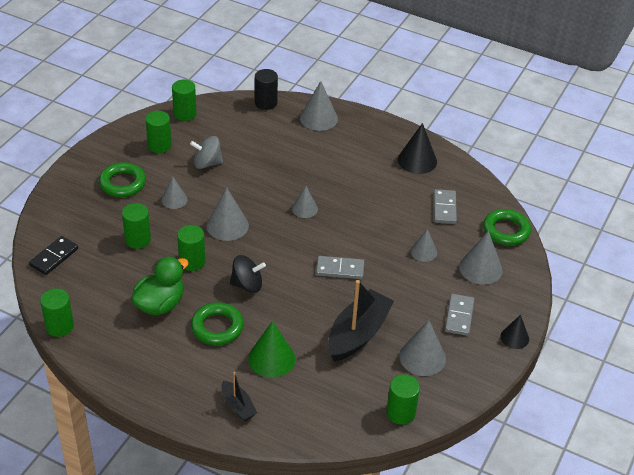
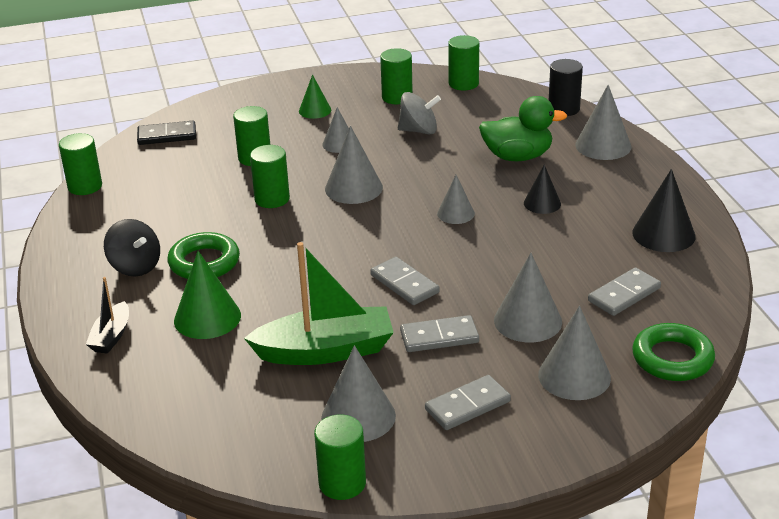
camera: 50 degrees right, 10 degrees down
green ring [99,162,146,197] -> green cone [299,74,331,119]
green duck [131,256,189,315] -> green duck moved to [479,96,567,161]
grey spinning top [190,136,223,169] -> grey spinning top turned 135 degrees clockwise [398,92,441,135]
black spinning top [230,255,266,293] -> black spinning top moved to [104,219,160,277]
black boat [328,280,394,362] -> green boat [244,242,394,365]
green cylinder [386,374,420,425] -> green cylinder moved to [314,414,366,500]
grey cone [411,229,437,262] -> grey cone [494,253,562,342], size x1.60
black cone [501,315,529,349] -> black cone moved to [524,165,561,214]
none -> grey domino [400,315,479,352]

